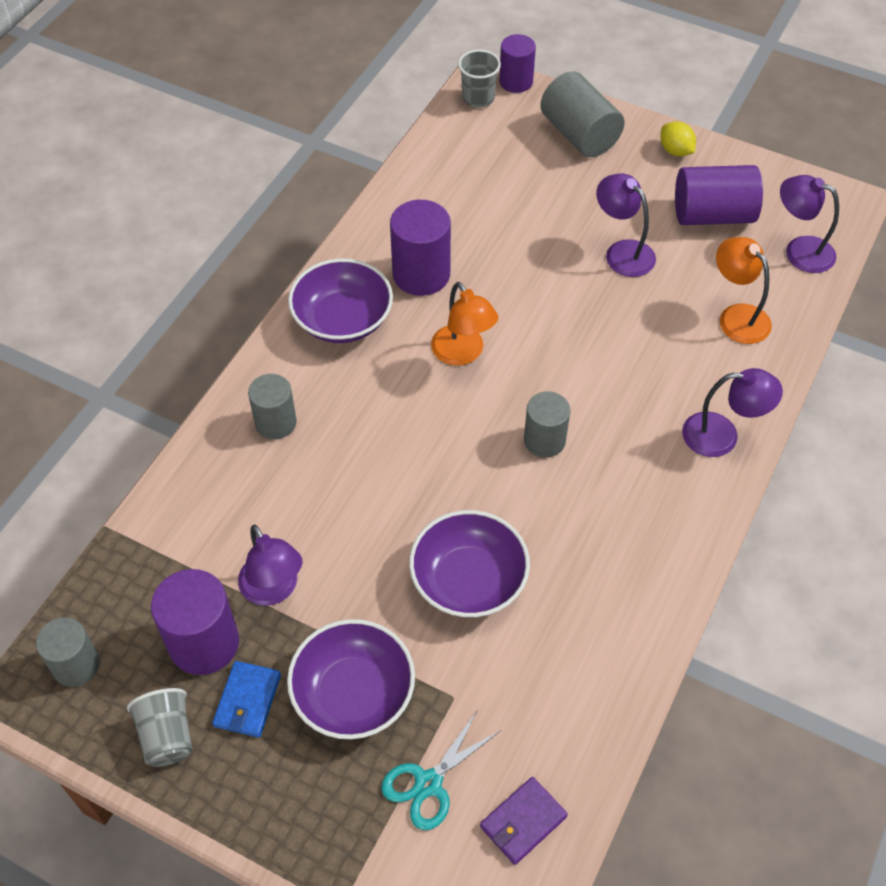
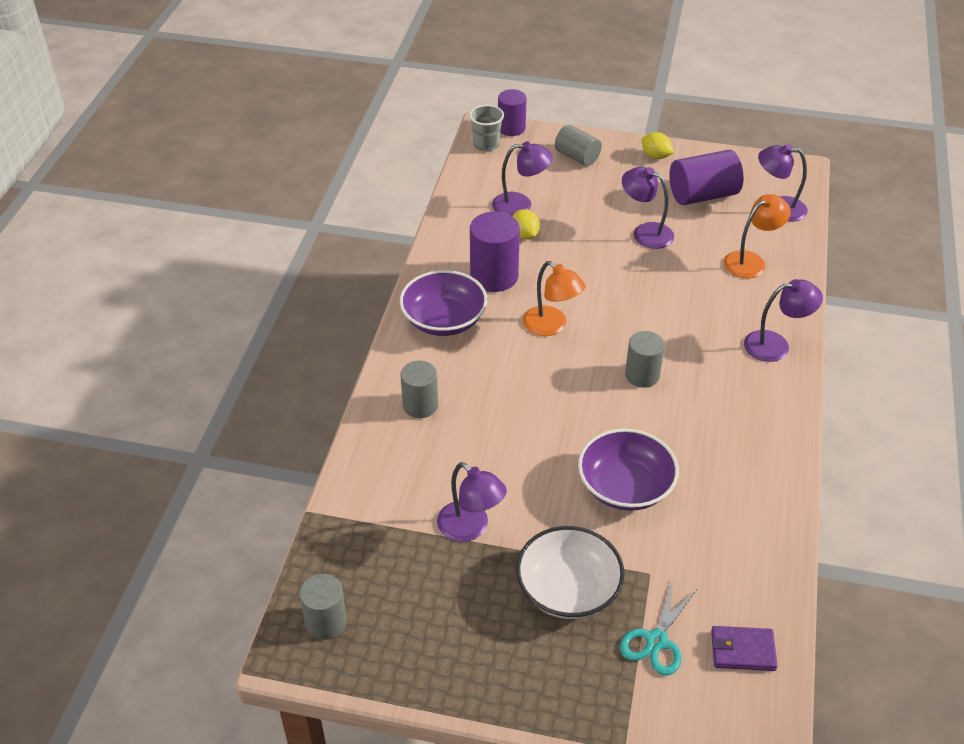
camera: 15 degrees left, 10 degrees down
grey cup [127,688,192,767] -> none
purple cylinder [151,569,239,675] -> none
blue wallet [212,661,281,738] -> none
purple bowl [287,619,415,739] -> white bowl [516,526,624,619]
purple wallet [480,777,568,865] -> purple wallet turned 60 degrees clockwise [711,626,778,671]
grey cylinder [540,71,625,157] -> grey cylinder [555,125,602,166], size x0.66
orange lamp [716,237,772,344] -> orange lamp turned 105 degrees clockwise [724,194,791,278]
none -> purple lamp [492,141,553,216]
none -> yellow lemon [513,209,540,239]

